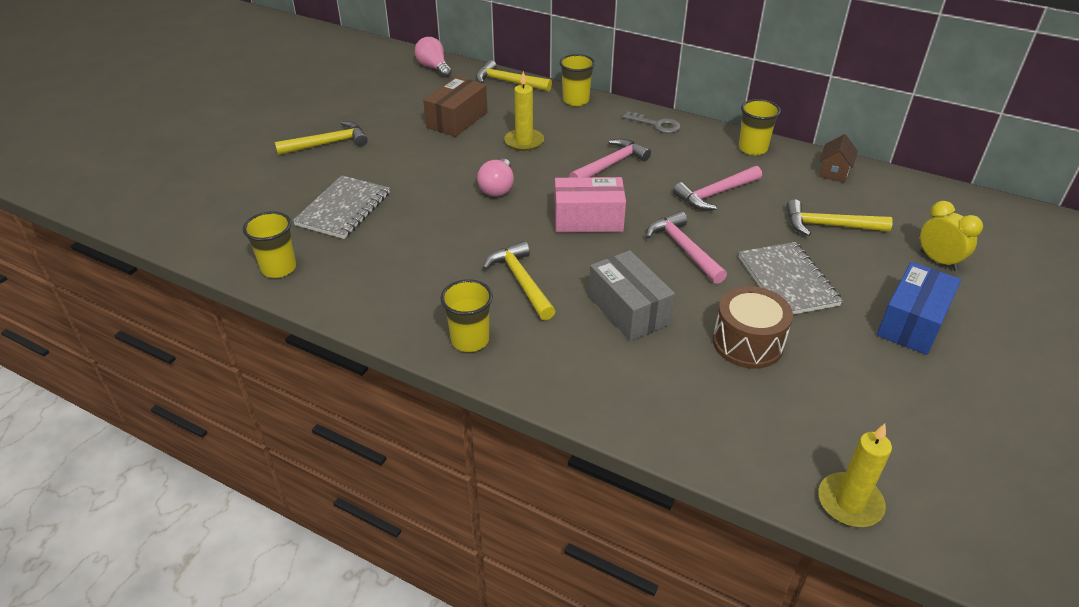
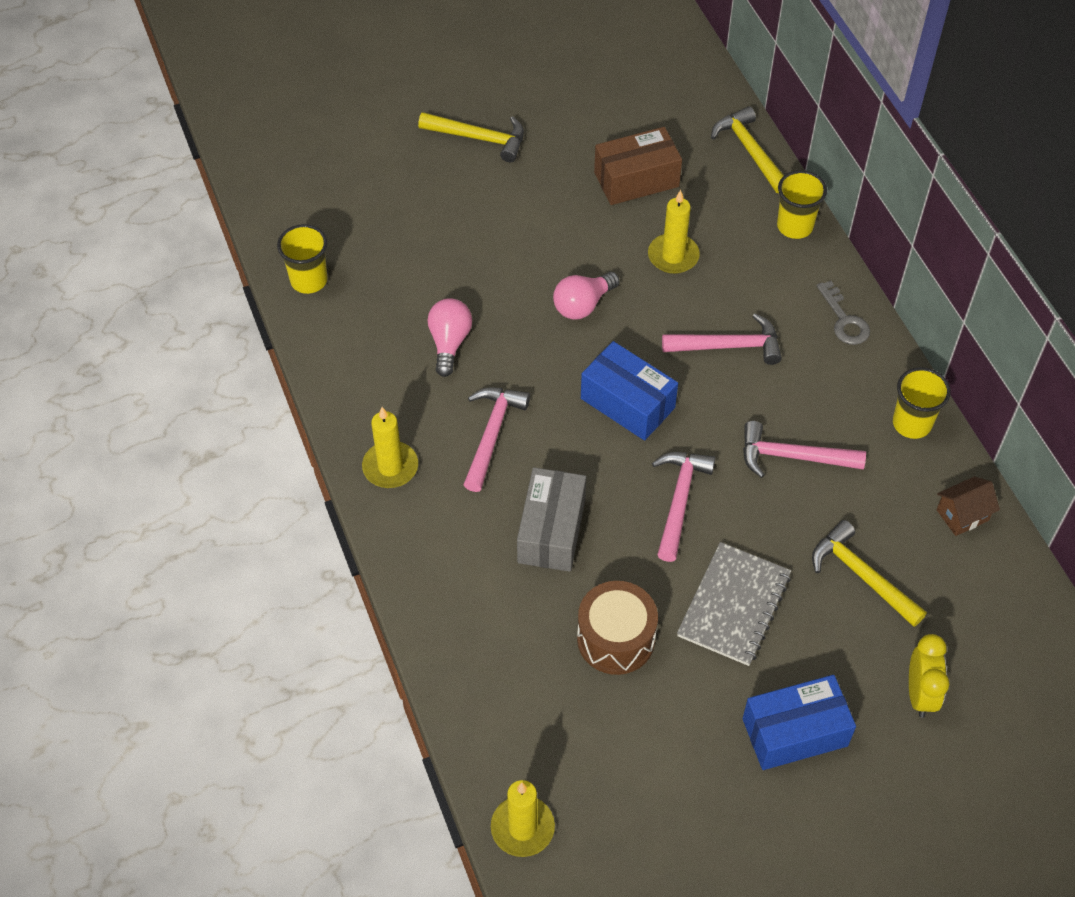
camera: 40 degrees right, 15 degrees up
grey notebook [293,175,390,239] -> none
pink light bulb [415,37,452,78] -> pink light bulb moved to [428,298,472,377]
yellow cup [440,279,493,352] -> yellow candle [362,407,418,488]
yellow hammer [483,241,556,320] -> pink hammer [463,387,530,492]
pink box [554,177,626,233] -> blue box [581,341,678,441]

